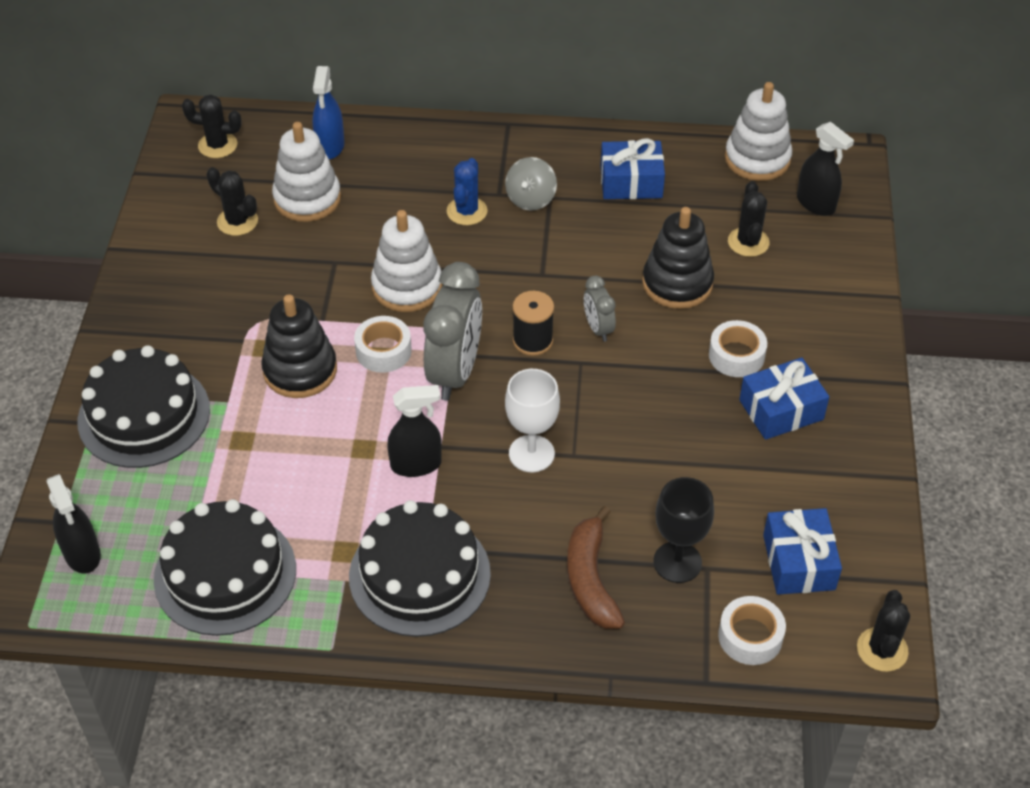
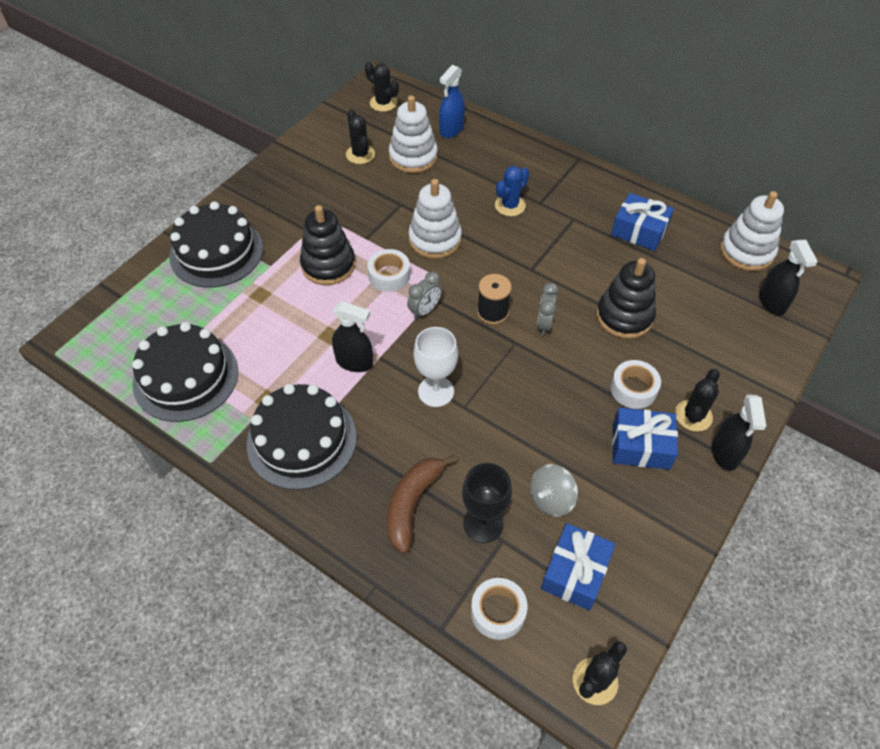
camera: 30 degrees right, 5 degrees up
black spray bottle [46,474,101,573] -> black spray bottle moved to [712,395,766,471]
grey clock [423,262,482,401] -> grey clock [407,272,442,319], size x0.50
grey spinning top [505,157,557,211] -> grey spinning top moved to [530,464,578,517]
black cactus [728,181,769,257] -> black cactus moved to [675,369,720,432]

